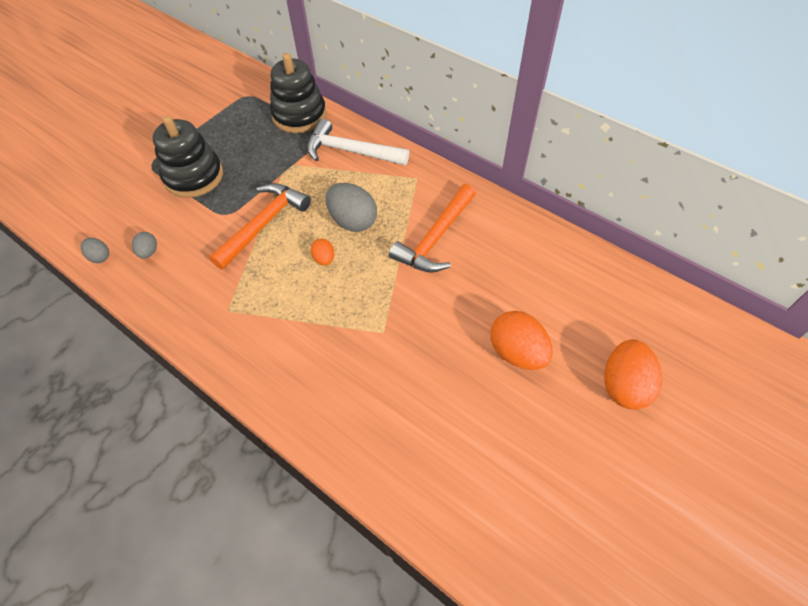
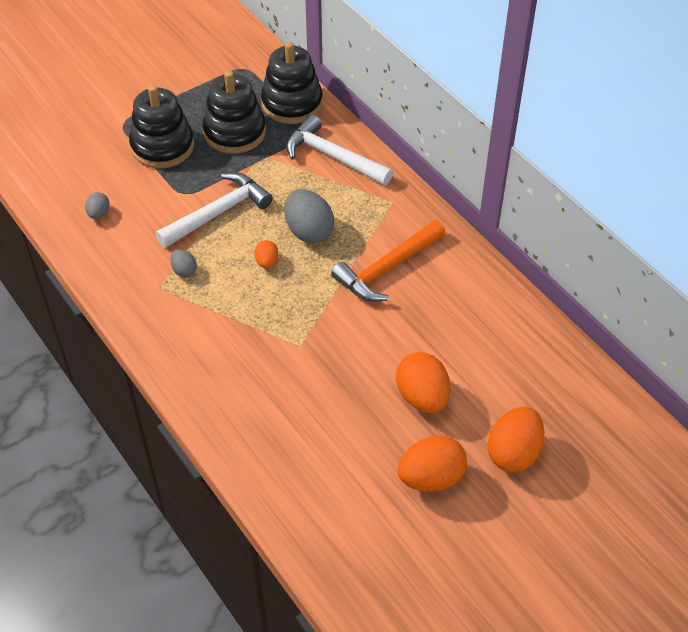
camera: 15 degrees right, 5 degrees down
grey egg [81,238,109,263] -> grey egg moved to [170,249,197,278]
orange hammer [209,183,311,270] -> white hammer [155,172,273,248]
none -> black stacking toy [202,71,266,154]
none -> orange egg [398,436,467,492]

